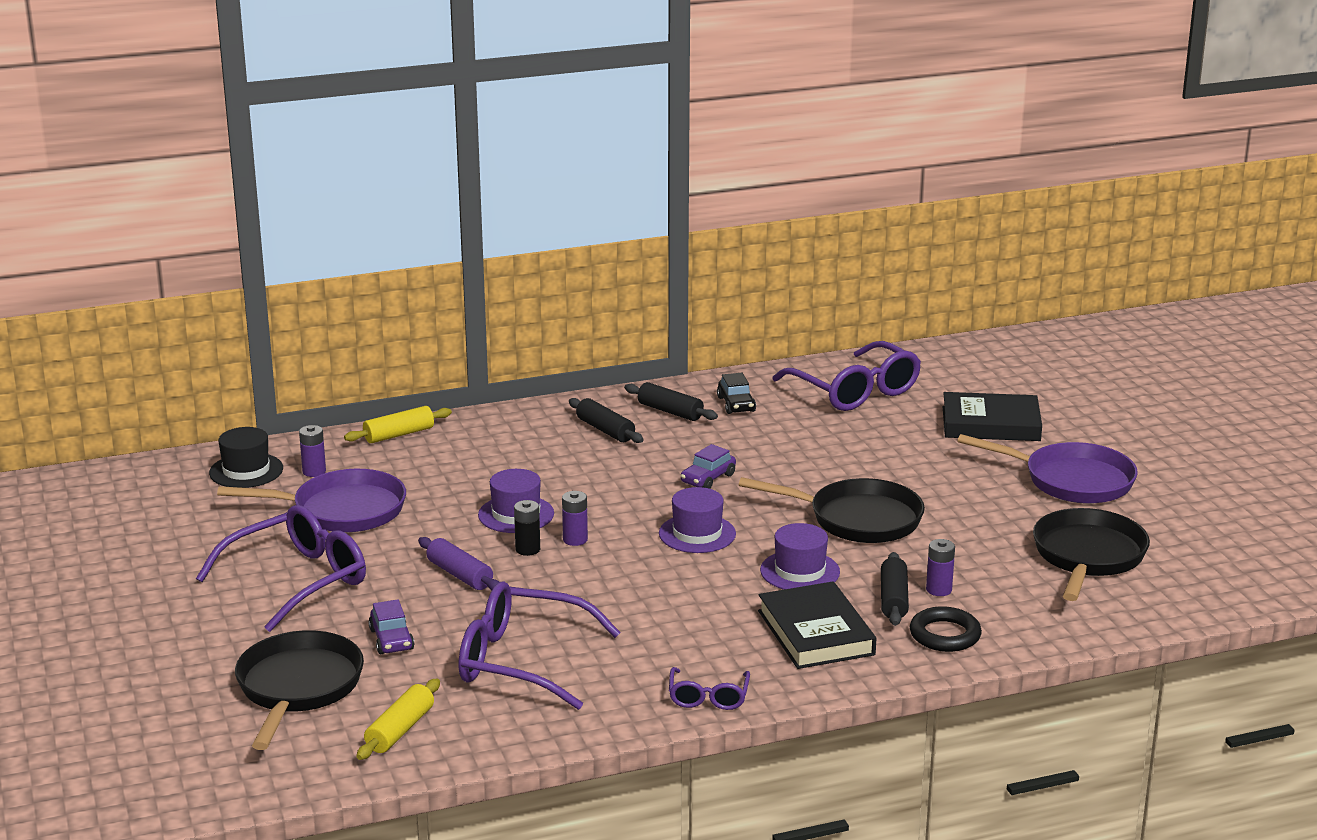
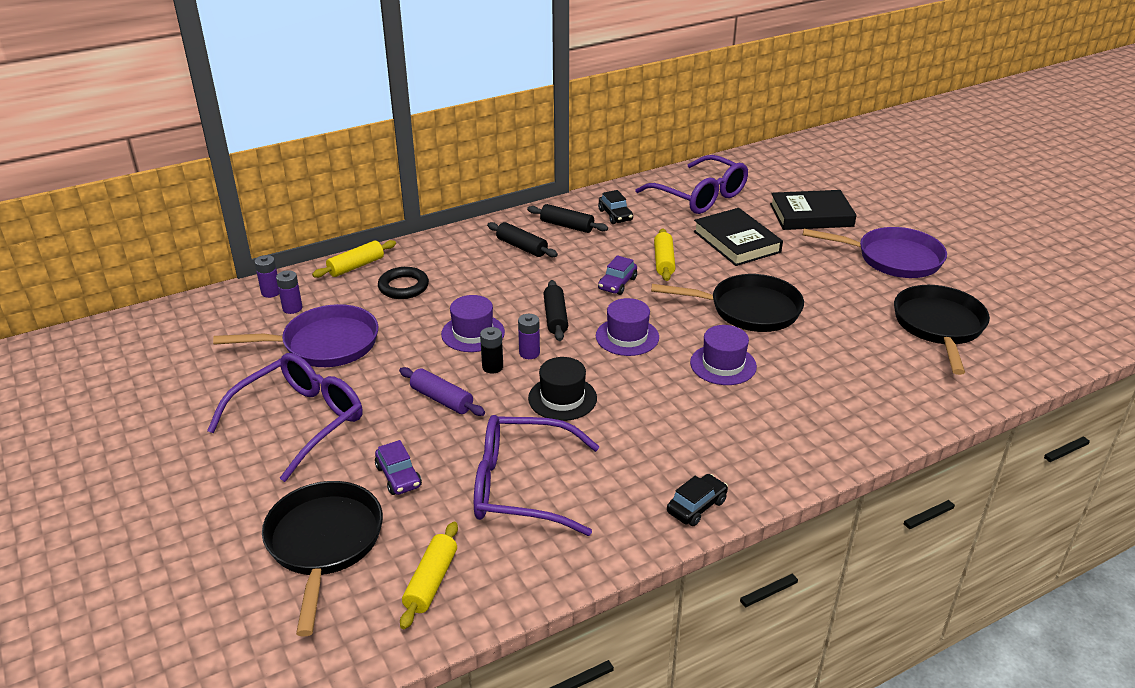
camera: 10 degrees left, 10 degrees up
black hat [209,427,283,488] -> black hat moved to [528,357,597,421]
purple glasses [669,667,750,710] -> black car [667,474,728,526]
black book [758,581,876,669] -> black book moved to [693,208,783,266]
black rolling pin [881,552,909,626] -> black rolling pin moved to [544,280,568,341]
black ring [910,606,982,652] -> black ring moved to [378,267,429,299]
purple battery [926,539,955,596] -> purple battery moved to [254,255,279,298]
none -> yellow rolling pin [654,228,675,281]

